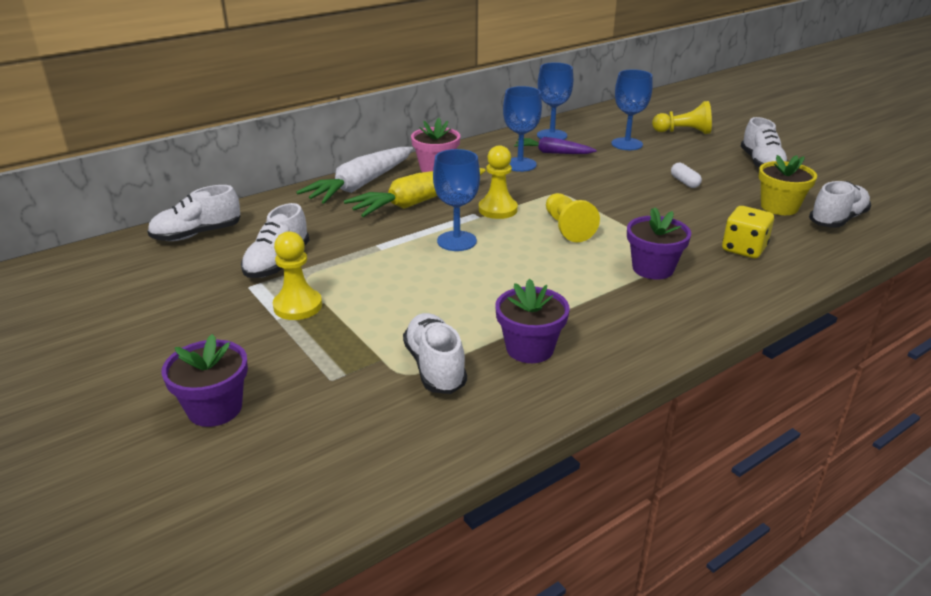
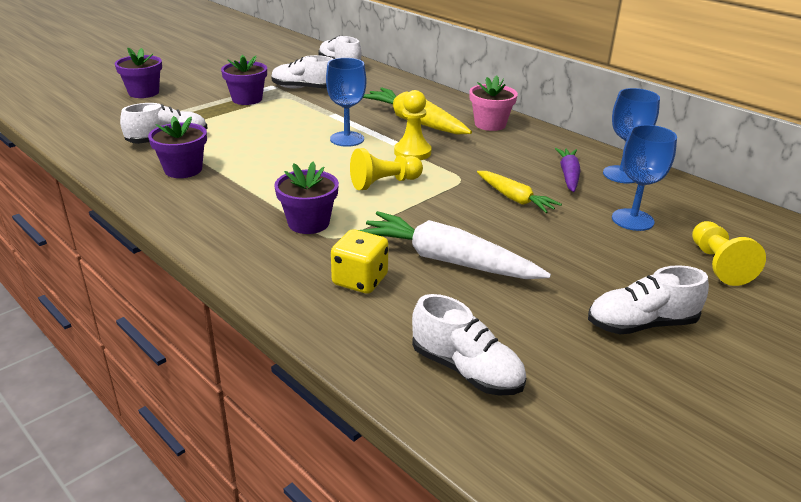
camera: 80 degrees right, 0 degrees up
yellow pawn [273,231,322,320] -> purple flower pot [221,55,267,105]
white carrot [296,147,413,204] -> white carrot moved to [359,211,551,279]
blue goblet [503,86,542,172] -> none
white capsule [671,163,702,188] -> none
yellow flower pot [758,155,817,215] -> none
none -> yellow carrot [477,171,562,213]

